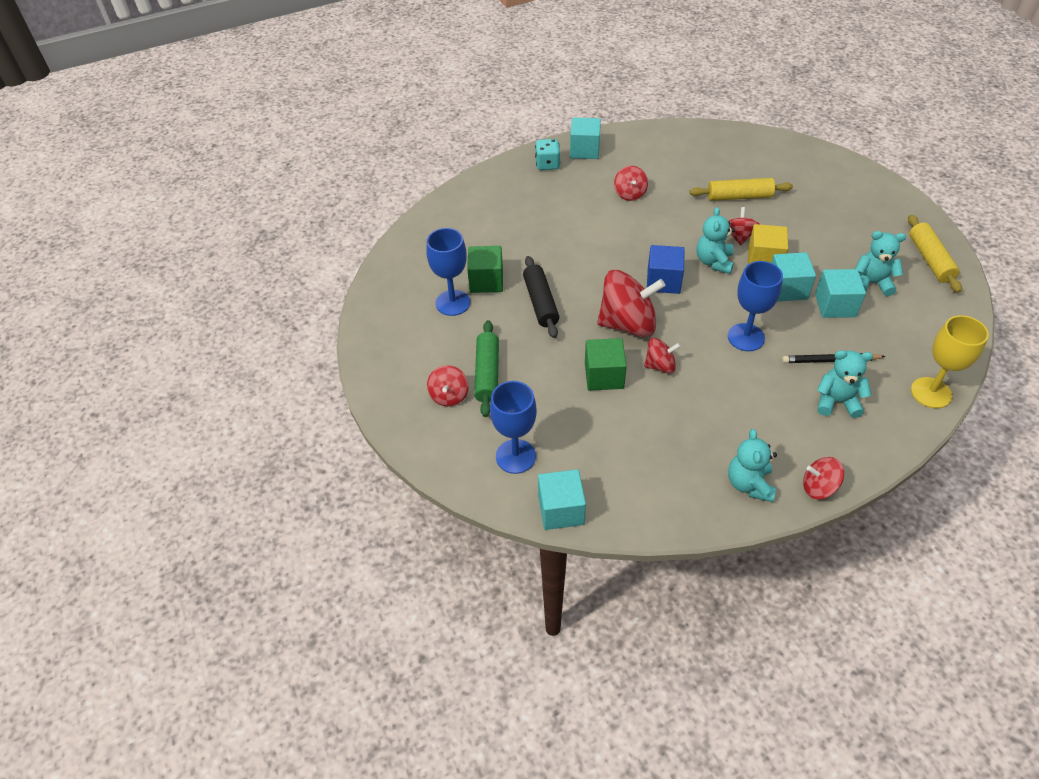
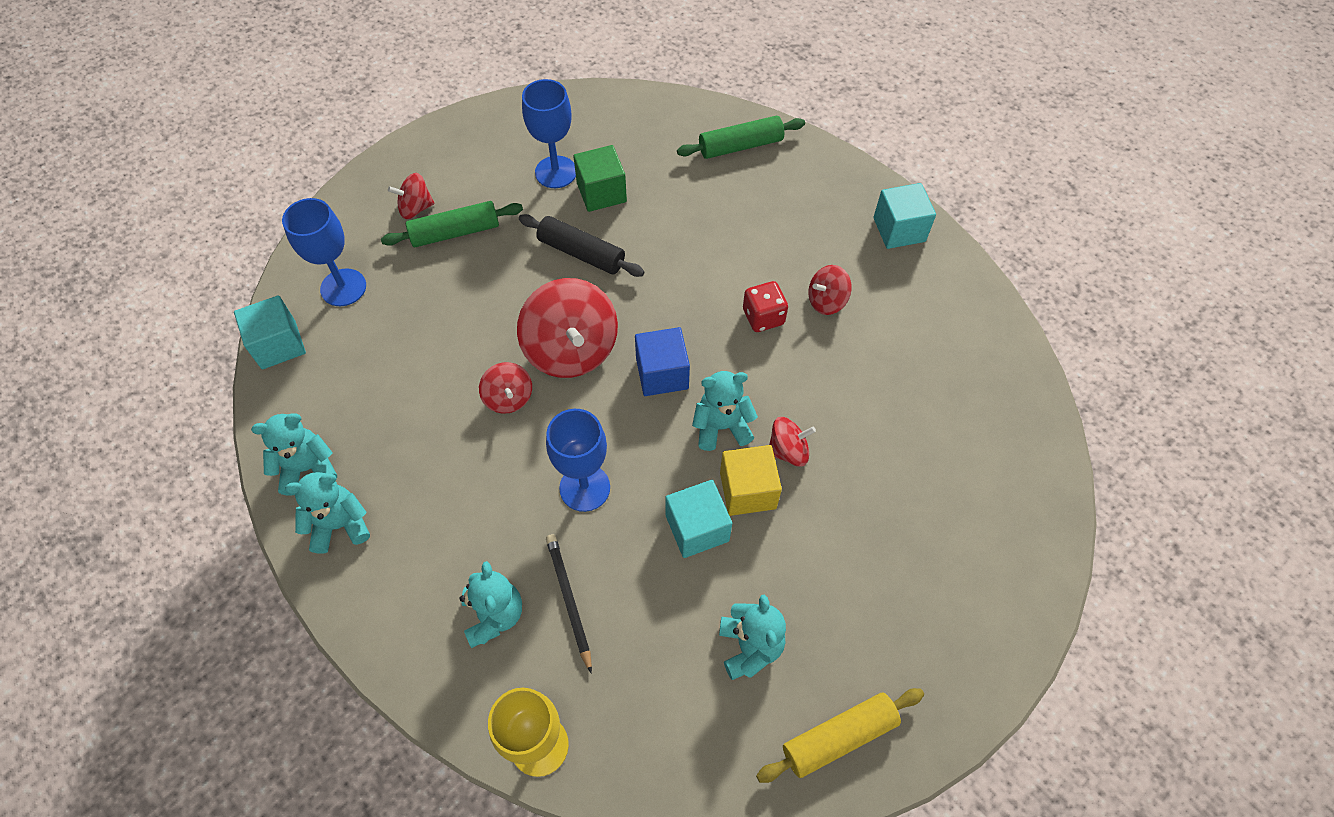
camera: 70 degrees right, 10 degrees up
black rolling pin [523,256,559,338] -> black rolling pin turned 60 degrees clockwise [519,214,645,277]
turquoise dice [535,139,560,170] -> none
green cube [585,338,627,391] -> none
yellow rolling pin [689,178,793,201] -> none
red spinning top [803,457,844,499] -> none
turquoise cube [815,269,866,318] -> none
none -> turquoise teddy bear [251,413,337,496]
none -> green rolling pin [677,116,805,159]
none -> red dice [743,281,788,332]

